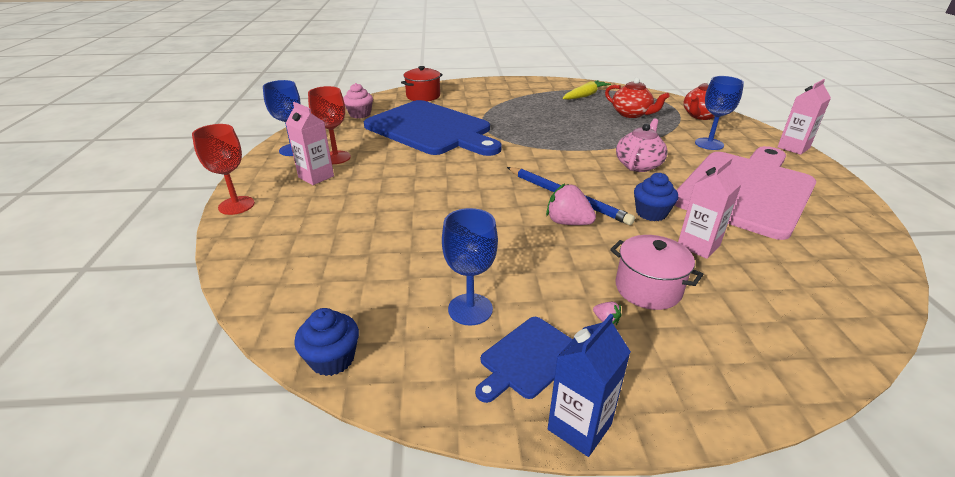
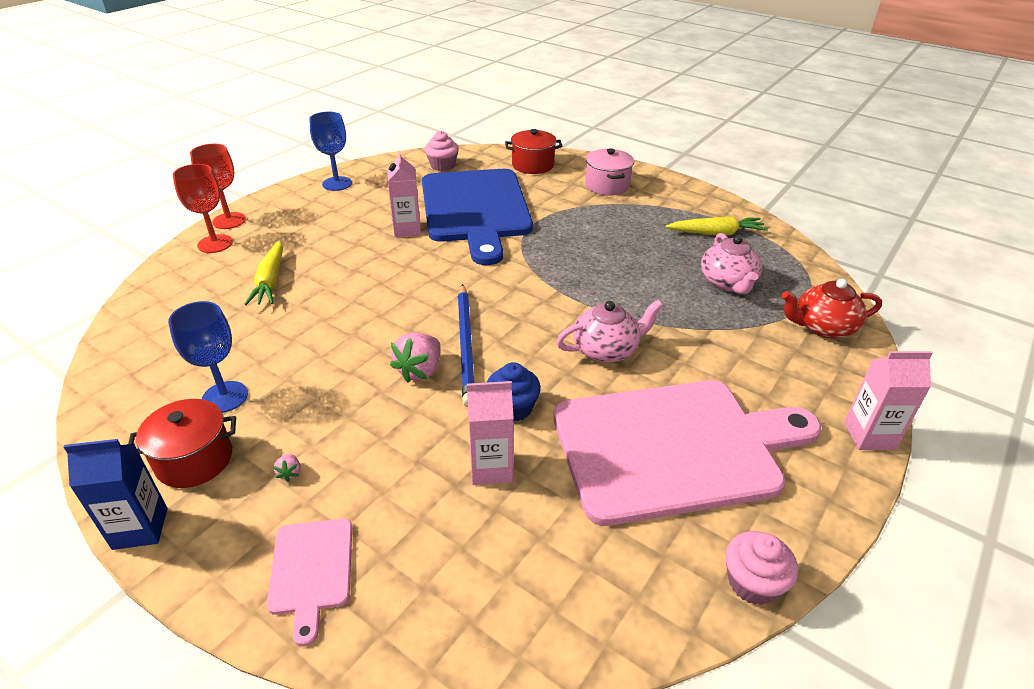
camera: 40 degrees right, 5 degrees up
pink carton [286,102,334,185] -> pink carton moved to [387,151,421,237]
blue cupcake [294,308,359,376] -> none
red goblet [308,86,351,164] -> red goblet moved to [173,164,233,253]
blue cutting board [475,317,573,403] -> red pot [128,399,236,488]
pink strawberry [546,184,596,225] -> pink strawberry turned 135 degrees counterclockwise [390,333,441,383]
red teapot [605,78,669,118] -> pink teapot [701,233,762,294]
pink pot [610,235,704,310] -> pink pot moved to [585,148,634,196]
blue goblet [695,76,744,150] -> none
none -> yellow carrot [244,241,283,305]
none -> pink cutting board [267,519,352,647]
none -> pink cupcake [726,531,798,605]

